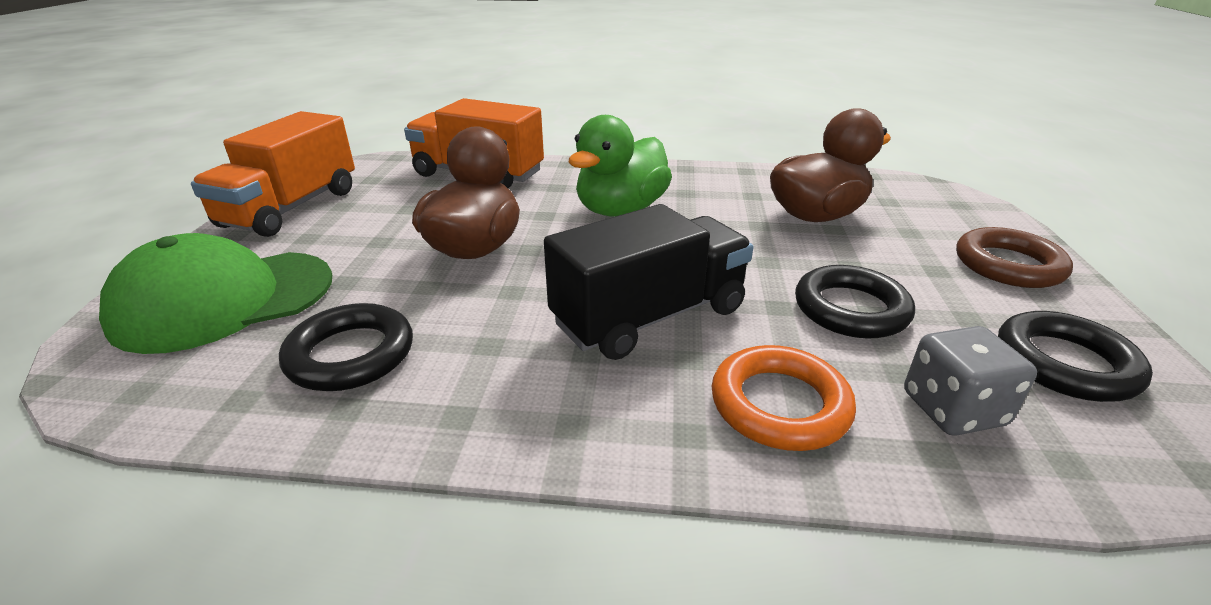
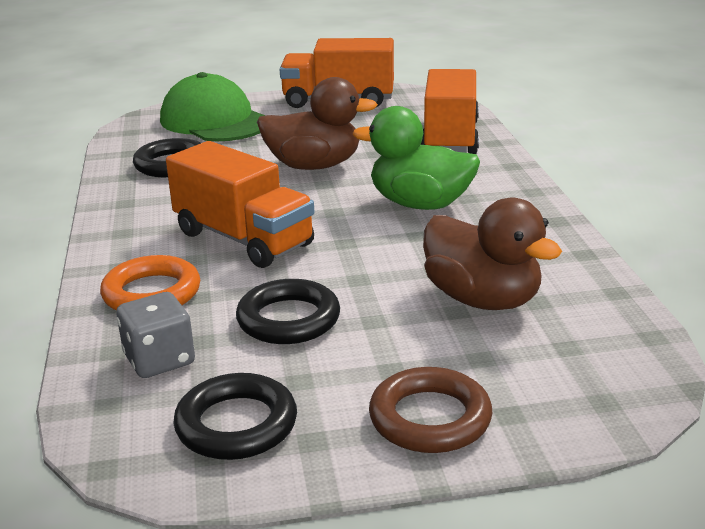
camera: 75 degrees right, 5 degrees down
black truck [544,204,753,360] -> orange truck [166,141,314,268]

